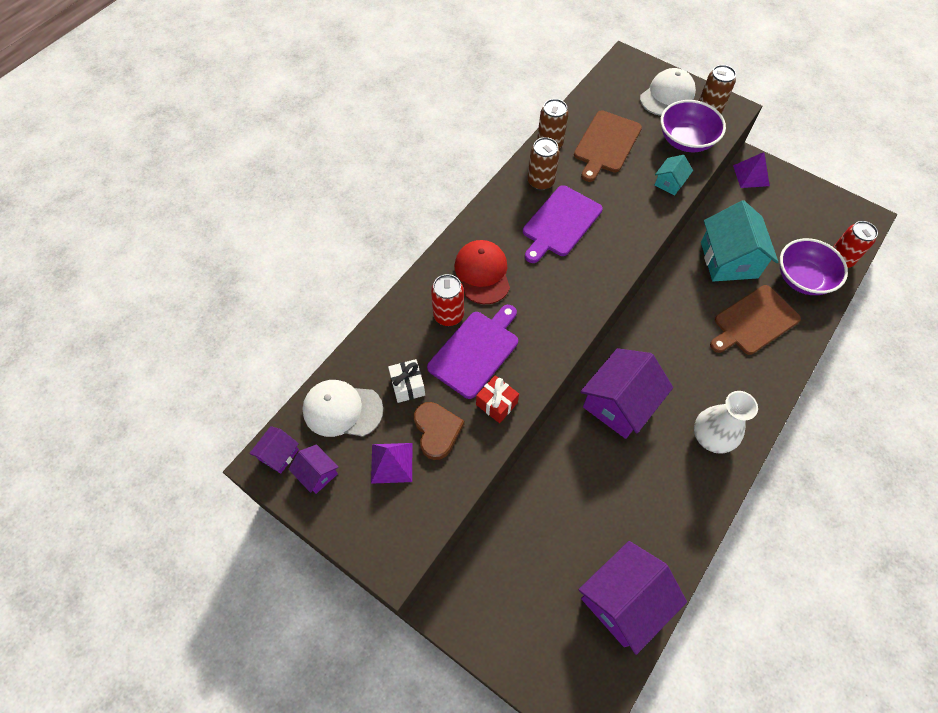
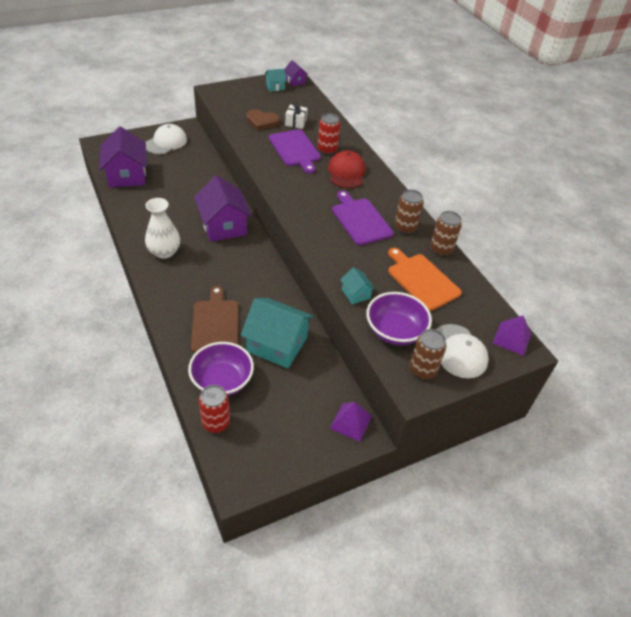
camera: 115 degrees right, 15 degrees down
purple house [289,444,339,494] -> turquoise house [265,69,287,91]
white cap [302,380,383,437] -> white cap moved to [146,124,187,154]
purple pyramid [371,443,412,484] -> purple pyramid moved to [493,315,531,356]
red cap [455,240,510,304] -> red cap turned 105 degrees counterclockwise [328,150,365,188]
red gift [476,375,519,423] -> none
brown cutting board [574,110,642,182] -> orange cutting board [388,248,462,311]

